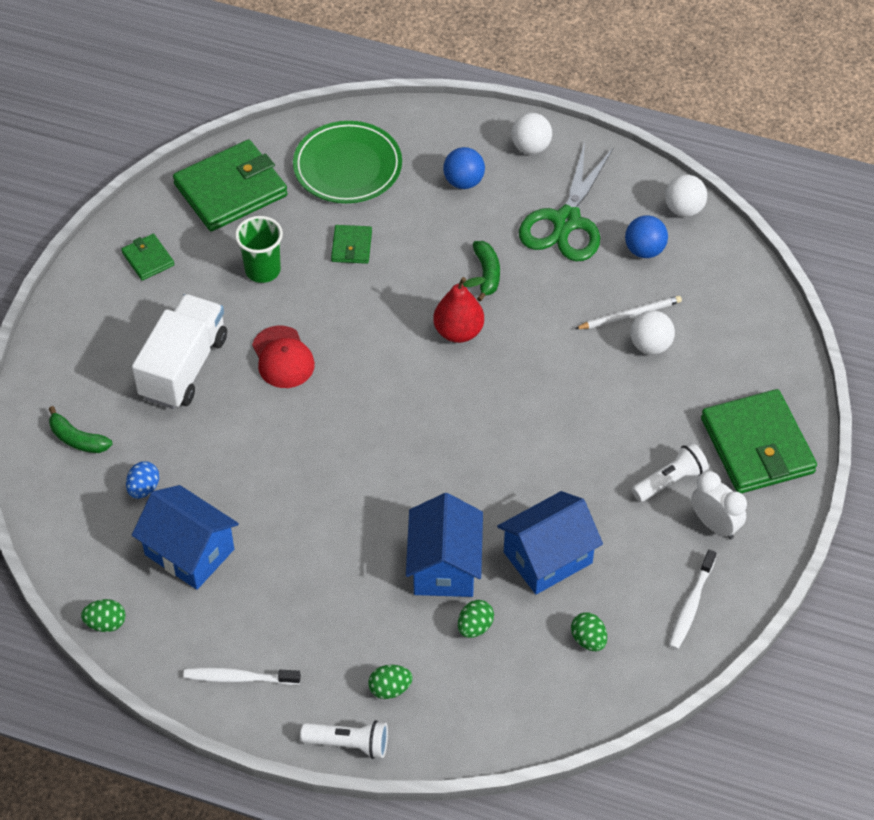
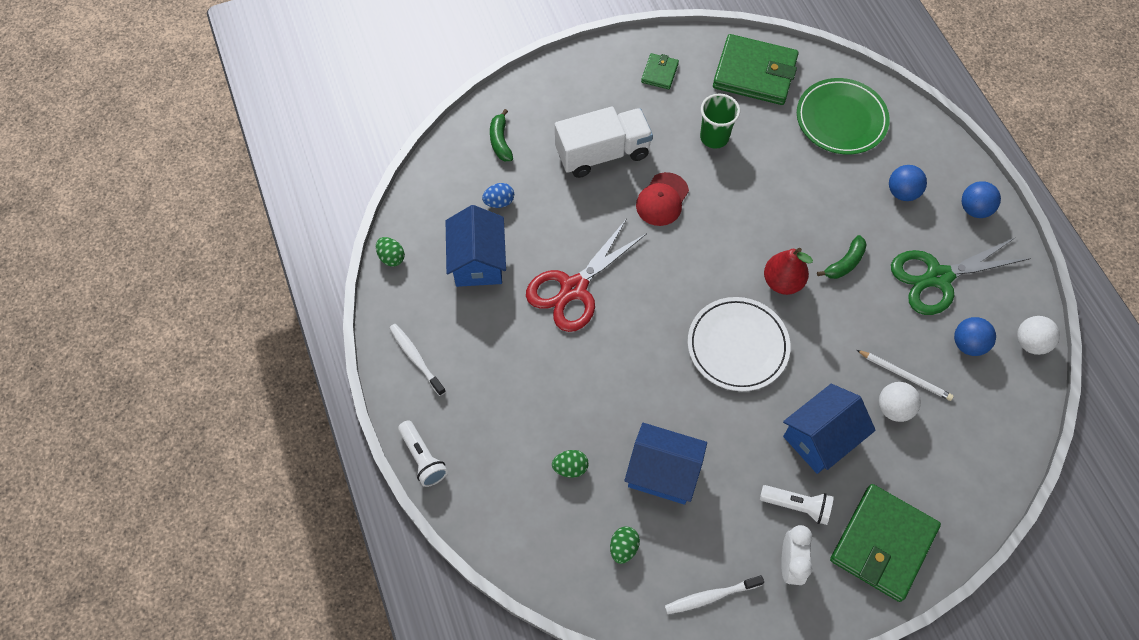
camera: 50 degrees right, 10 degrees up
green wallet [331,225,372,264] -> none
green egg [368,665,413,699] -> none
blue house [406,493,483,597] -> blue house moved to [783,384,876,474]
white ball [511,113,552,154] -> blue ball [962,181,1001,218]
none -> red scissors [526,220,647,332]
none -> white plate [688,297,790,391]

